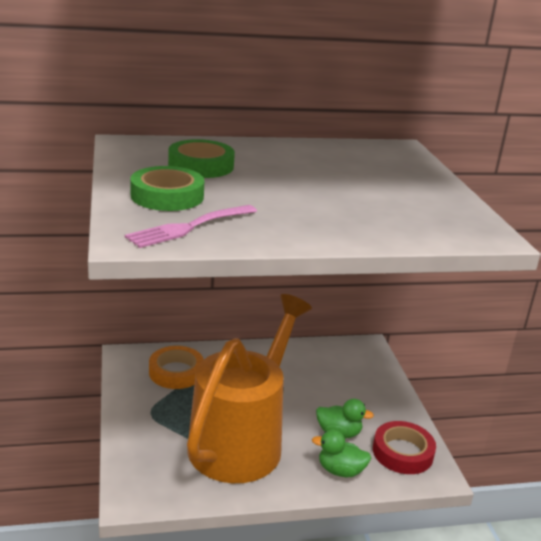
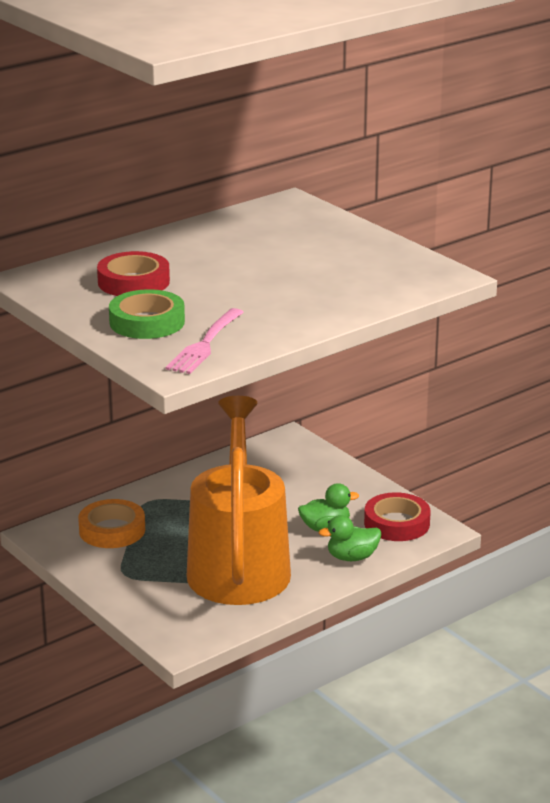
camera: 25 degrees left, 0 degrees up
green tape [168,139,235,178] -> red tape [97,251,170,296]

